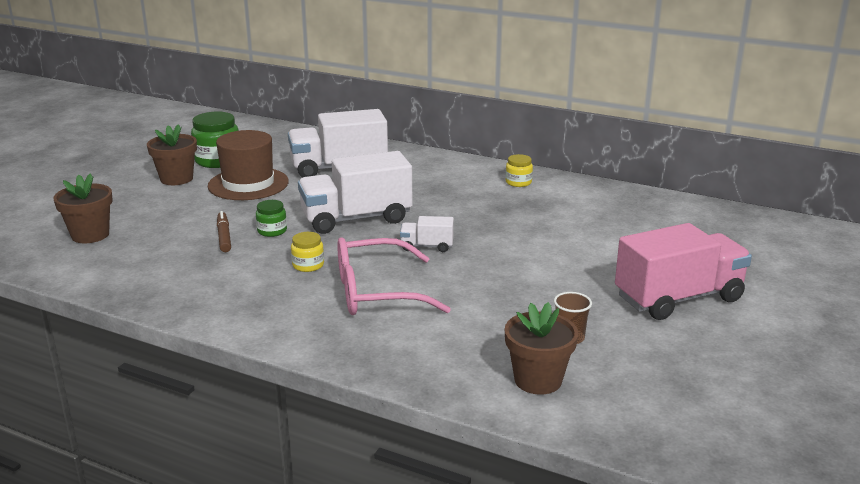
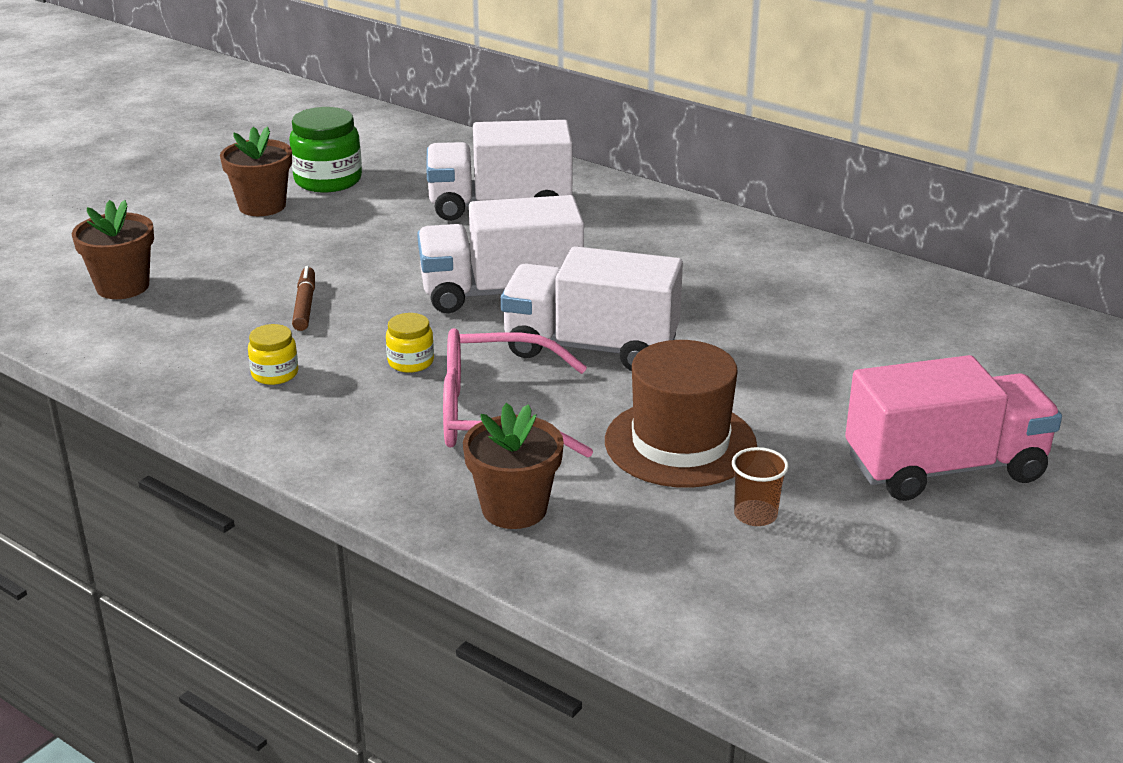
camera: 10 degrees right, 5 degrees up
brown hat [208,130,289,200] -> brown hat moved to [605,340,757,488]
green jar [256,200,287,237] -> none
white truck [400,216,454,252] -> white truck [501,246,683,371], size x2.16
brown flower pot [505,302,578,395] -> brown flower pot moved to [463,403,564,529]
yellow jar [506,154,533,187] -> yellow jar moved to [248,324,298,385]

